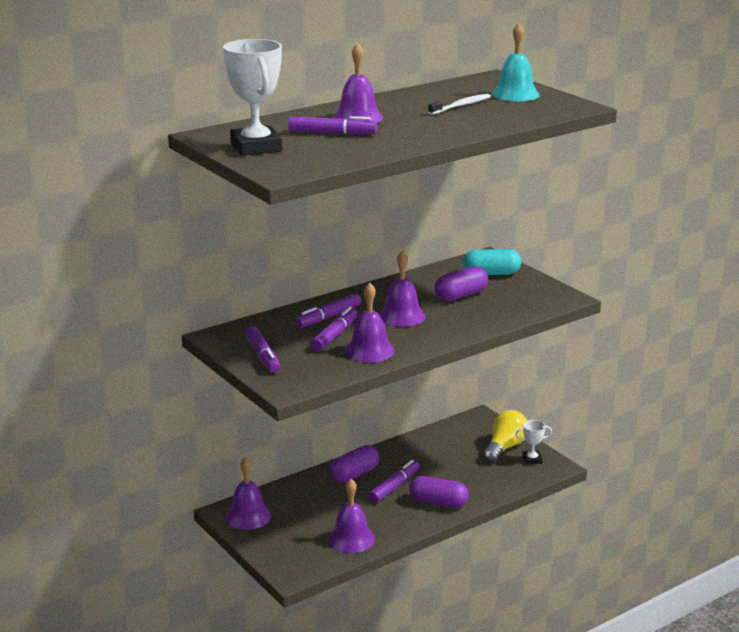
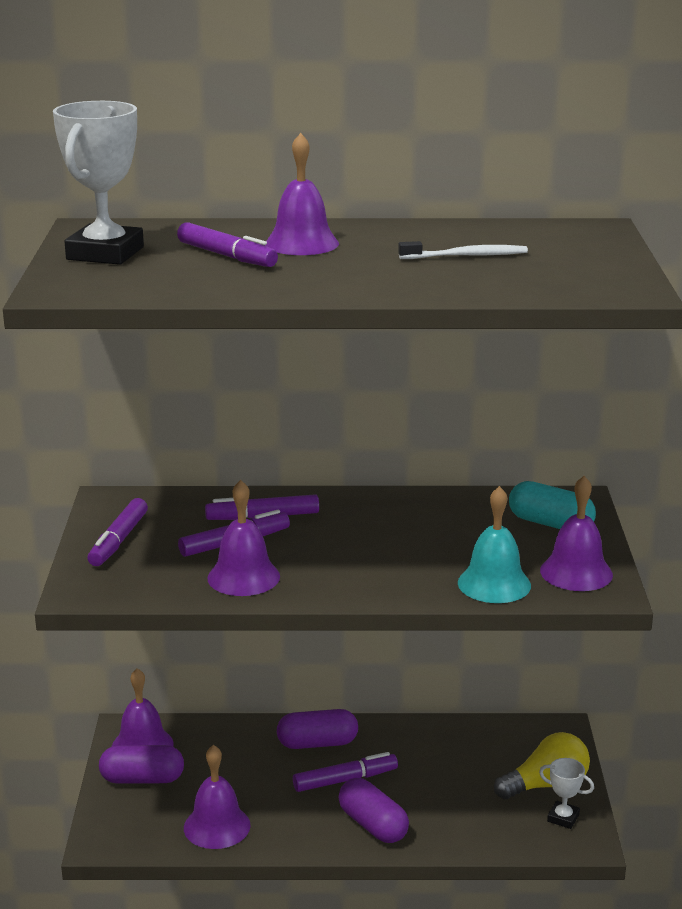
camera: 35 degrees right, 0 degrees up
purple bell [379,250,426,327] -> purple bell moved to [540,476,613,591]
purple capsule [434,266,488,301] -> purple capsule moved to [99,745,184,784]
turquoise bell [492,23,540,101] -> turquoise bell moved to [458,486,531,603]

